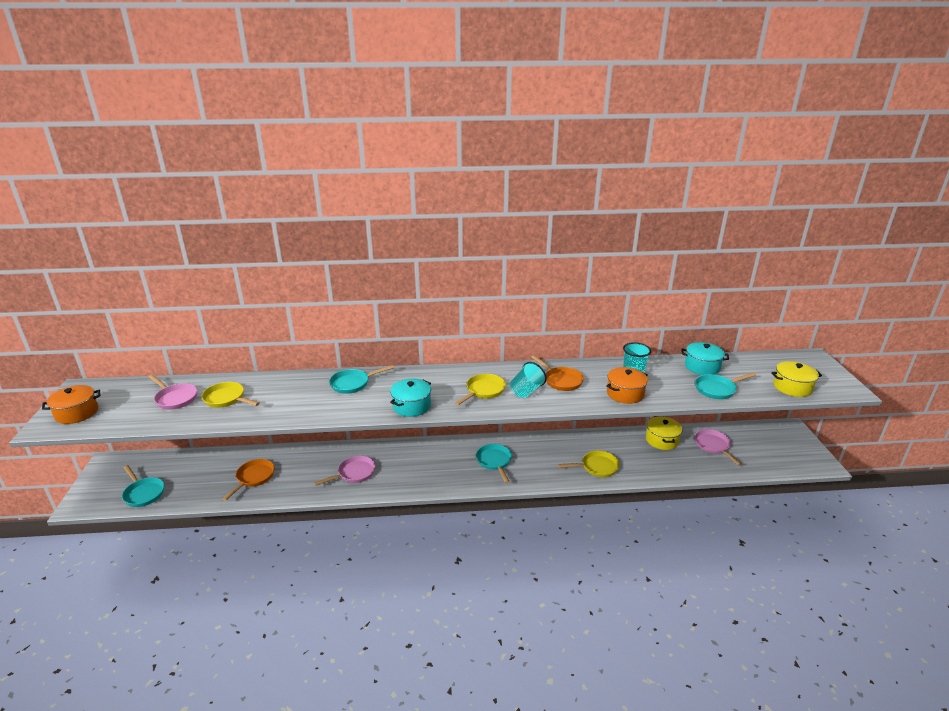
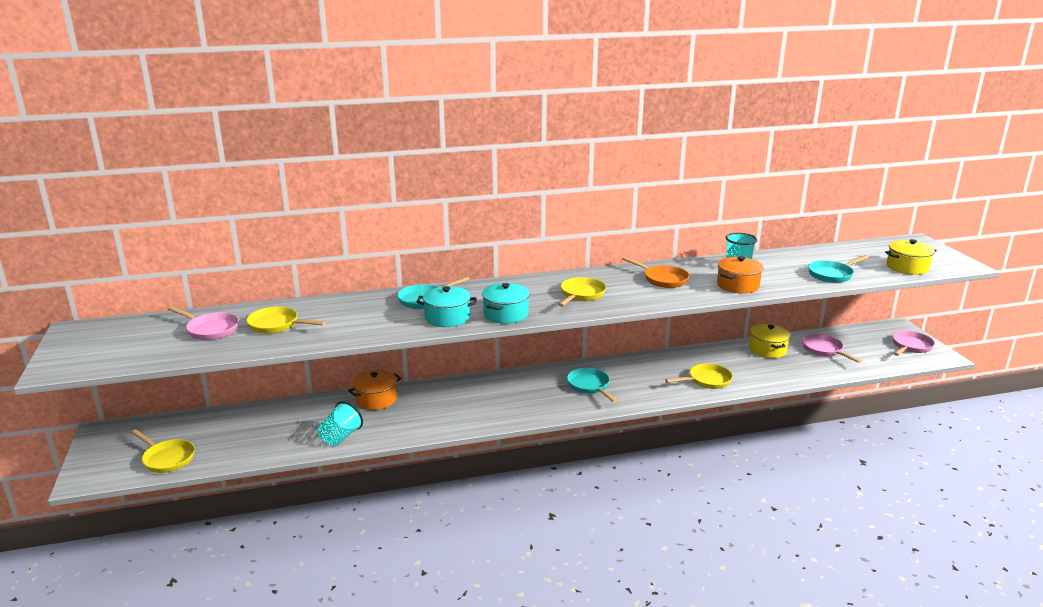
camera: 10 degrees left, 5 degrees down
orange pot [42,385,100,424] -> orange pot moved to [348,370,401,410]
turquoise pan [122,465,164,507] -> yellow pan [131,429,195,473]
orange pan [222,459,275,501] -> none
pink pan [314,456,376,486] -> pink pan moved to [892,331,935,356]
turquoise cup [510,362,546,398] -> turquoise cup moved to [318,401,363,446]
turquoise pot [681,342,729,375] -> turquoise pot moved to [417,286,477,327]

